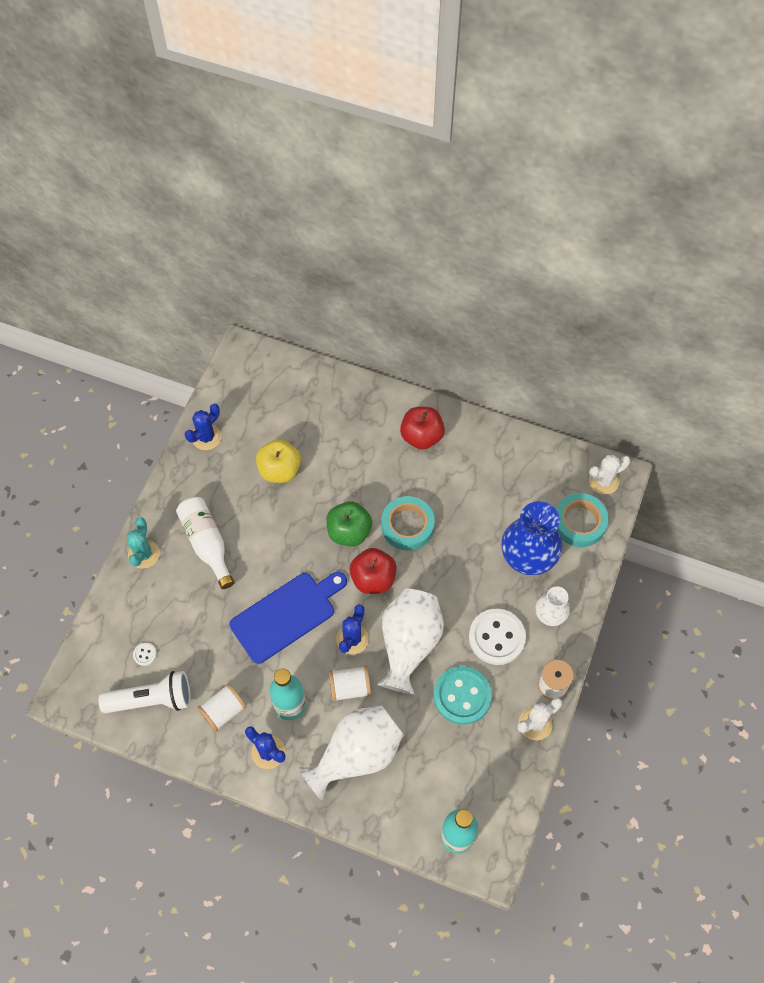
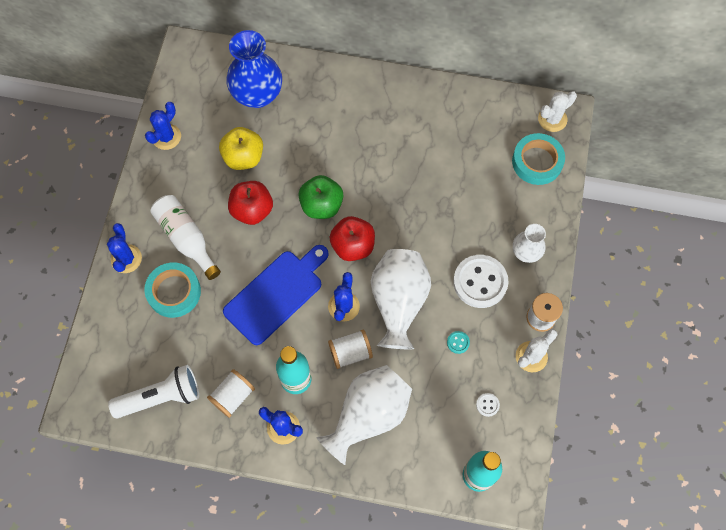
camera: 10 degrees left, 5 degrees up
turquoise cactus [127,517,160,569] -> blue cactus [107,223,142,273]
white button [133,643,157,666] -> white button moved to [476,393,500,417]
turquoise tape [381,496,435,550] -> turquoise tape moved to [144,262,201,318]
red apple [400,407,445,450] -> red apple moved to [228,181,273,225]
turquoise button [434,666,492,725] -> turquoise button [447,331,470,354], size x0.41
blue vase [502,501,562,575] -> blue vase moved to [226,30,282,108]

